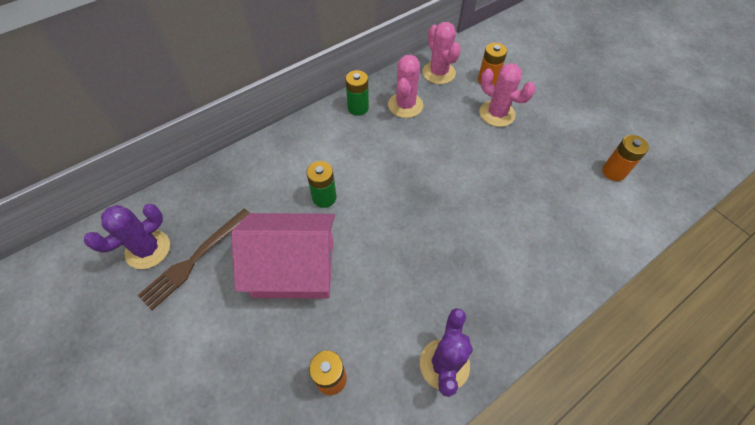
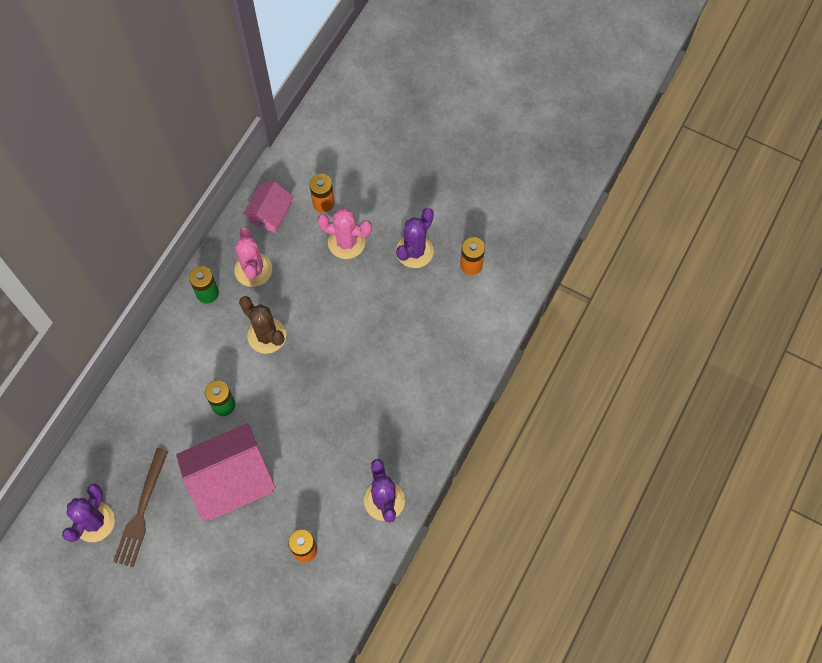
camera: 25 degrees left, 10 degrees up
pink cactus [422,22,461,84] -> pink house [243,182,294,233]
none -> brown cactus [239,296,286,354]
none -> purple cactus [396,208,434,268]

